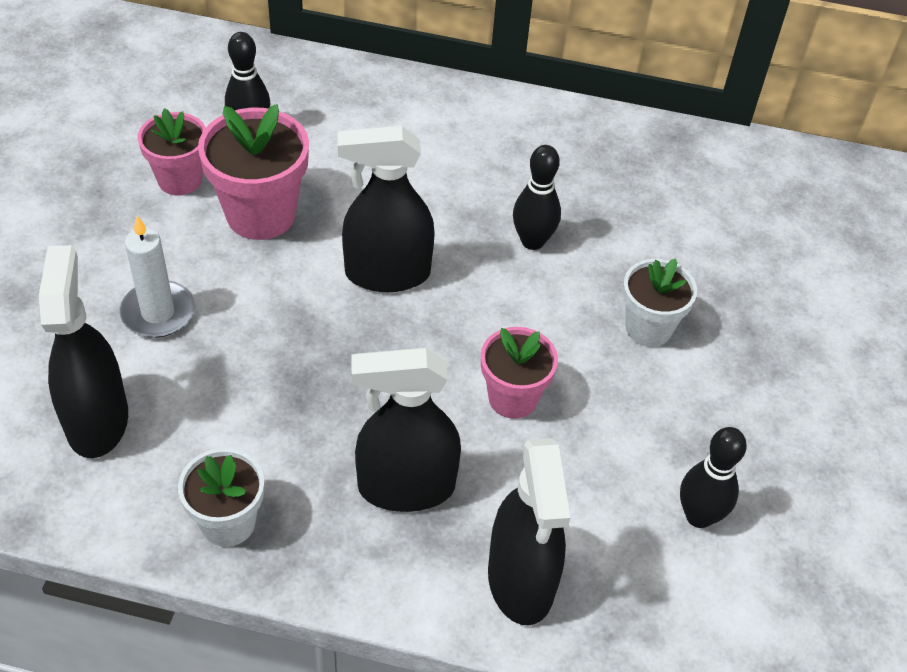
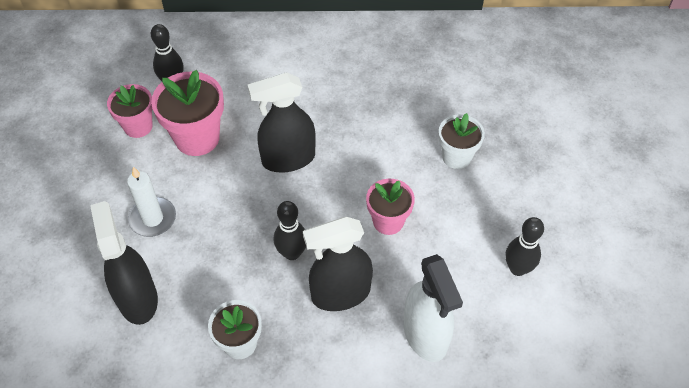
camera: 10 degrees left, 5 degrees up
black spray bottle [488,438,570,625] -> white spray bottle [404,254,463,362]
black bowling pin [513,145,561,250] -> black bowling pin moved to [274,201,306,260]

